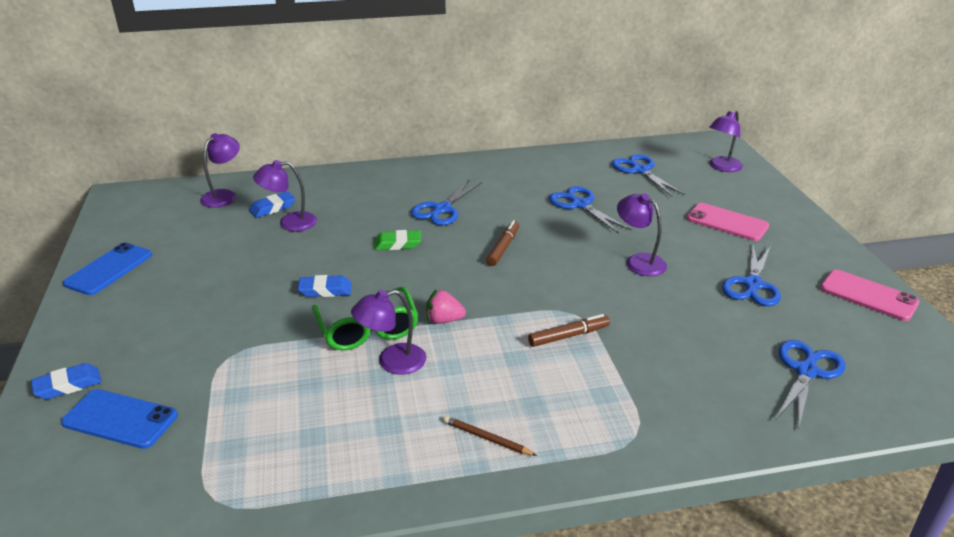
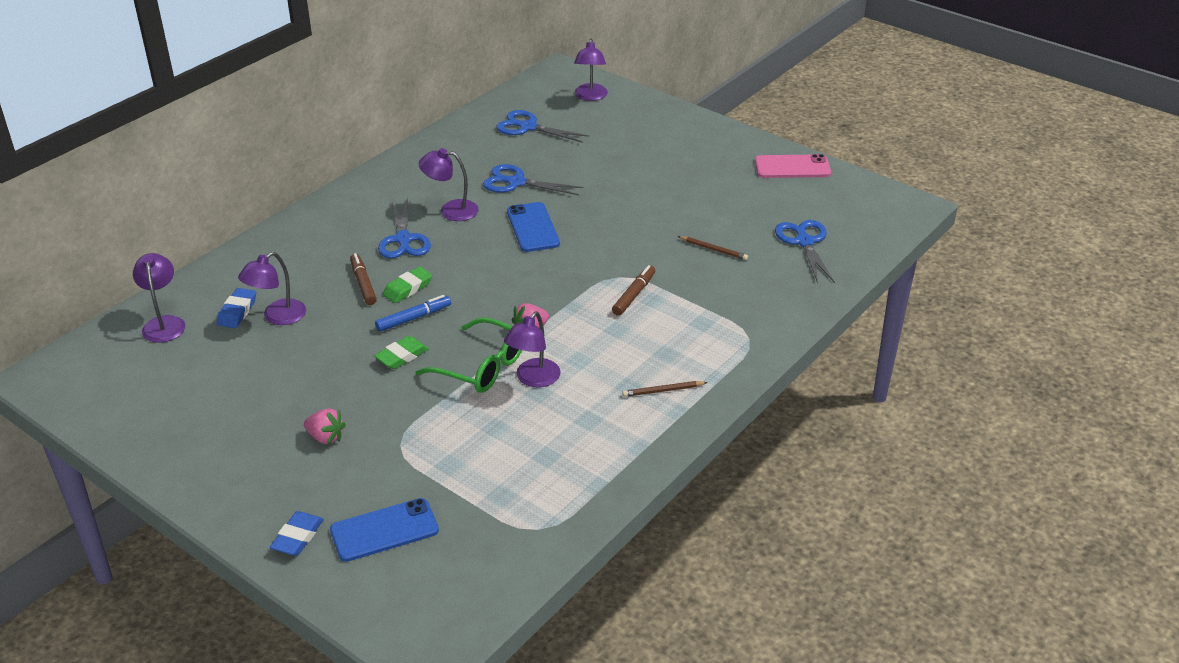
camera: 40 degrees left, 5 degrees up
blue phone [63,243,152,295] -> blue phone moved to [507,202,560,252]
blue eraser [298,275,352,297] -> green eraser [374,336,429,369]
brown marker [486,220,519,266] -> brown marker moved to [350,253,377,305]
purple lamp [617,193,667,276] -> purple lamp moved to [419,148,479,221]
pink phone [687,203,769,241] -> none
blue scissors [722,245,781,306] -> none
none -> pink strawberry [304,408,346,445]
none -> blue marker [375,295,451,332]
none -> brown pencil [678,236,748,260]

